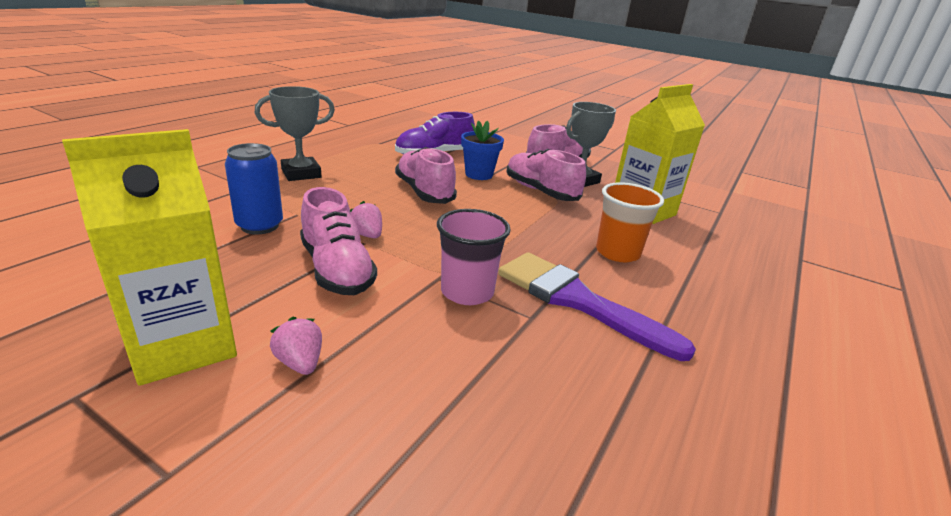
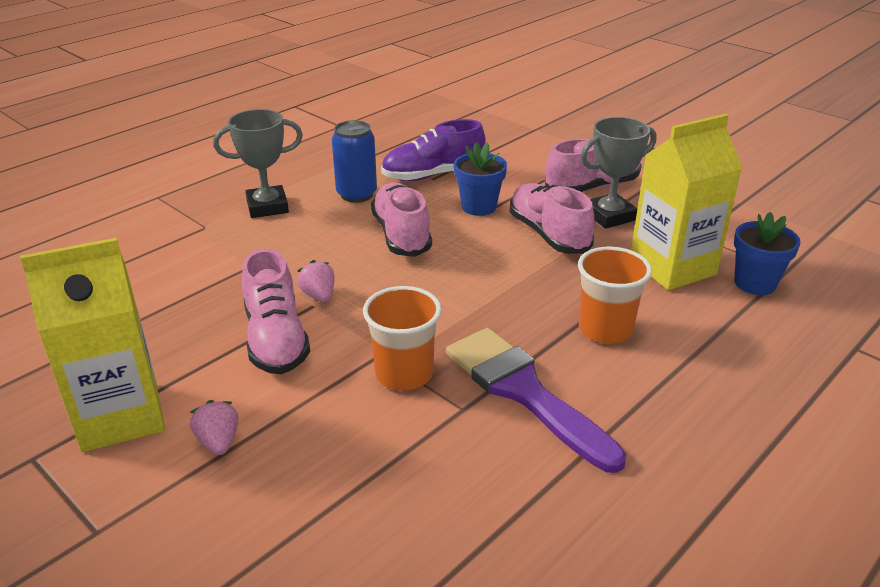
camera: 15 degrees right, 5 degrees up
blue can [225,143,283,235] -> blue can moved to [332,120,377,203]
pink cup [437,209,511,305] -> orange cup [363,286,441,390]
none -> blue flower pot [734,212,801,295]

